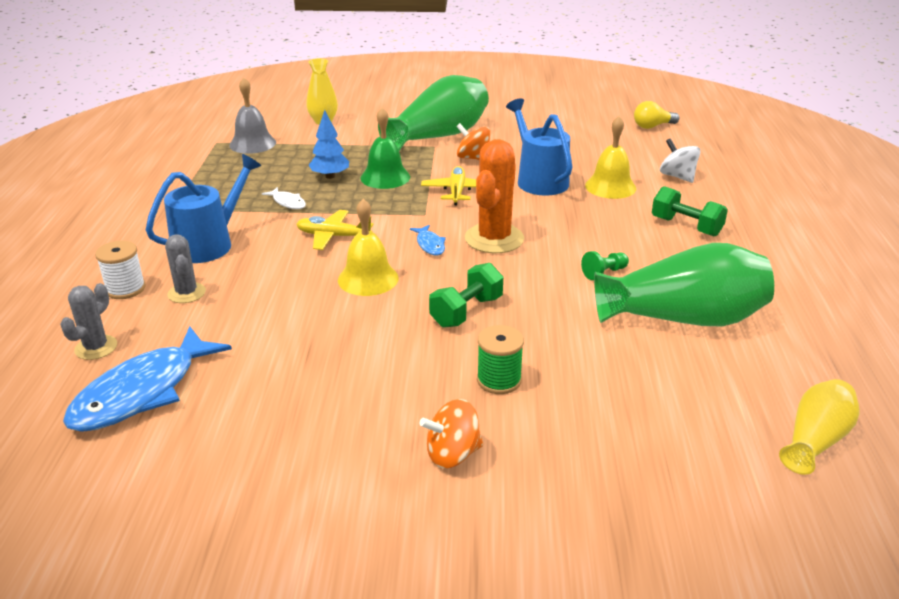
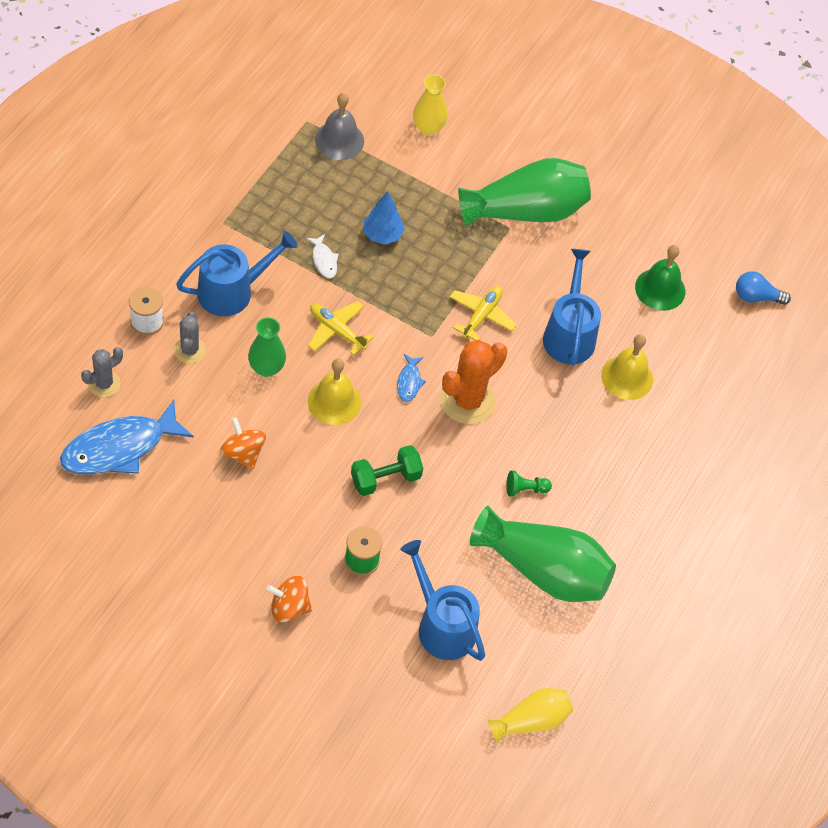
camera: 20 degrees right, 25 degrees up
green bell [360,107,410,189] -> green bell moved to [635,245,685,311]
orange spinning top [456,123,490,160] -> orange spinning top moved to [220,417,266,470]
yellow light bulb [634,101,679,129] -> blue light bulb [736,271,791,305]
green dumbbell [652,186,728,236] -> none
white spinning top [660,138,701,183] -> none
none -> green vase [248,317,286,377]
none -> blue watering can [400,540,485,661]

